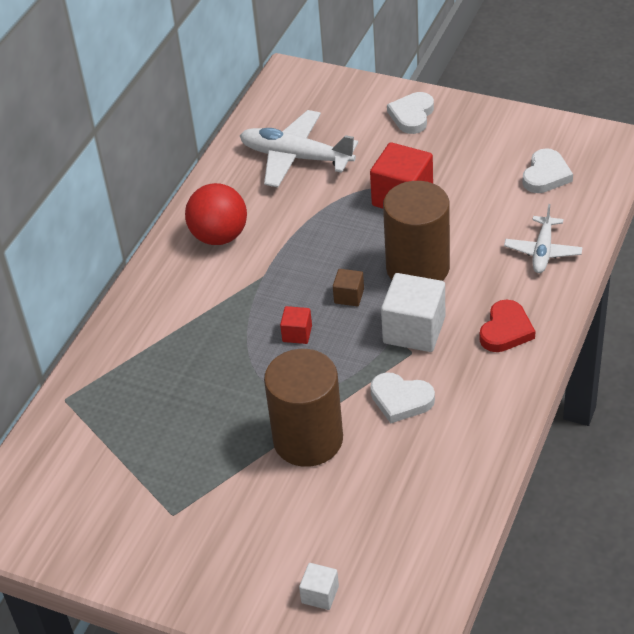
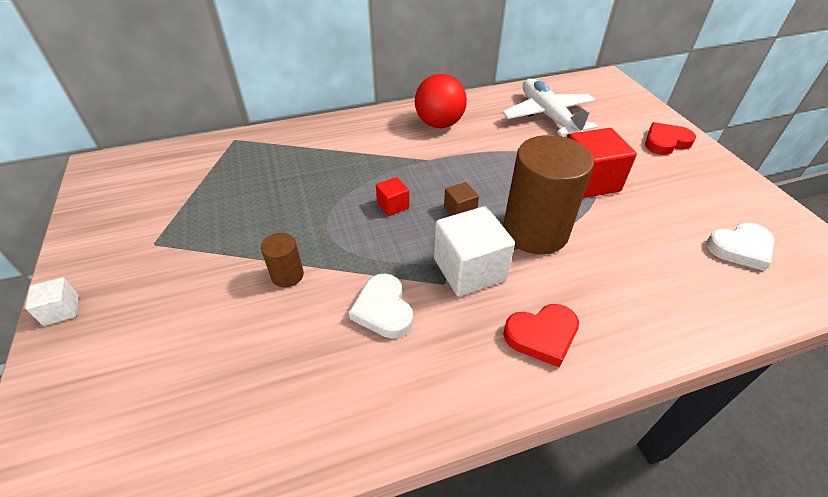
camera: 45 degrees right, 0 degrees up
brown cylinder [264,349,343,467] -> brown cylinder [261,233,304,288], size x0.45
white cube [299,563,339,610] -> white cube moved to [25,277,79,326]
white heart [387,92,434,134] -> red heart [645,122,696,155]
white plane [504,204,583,273] -> none

